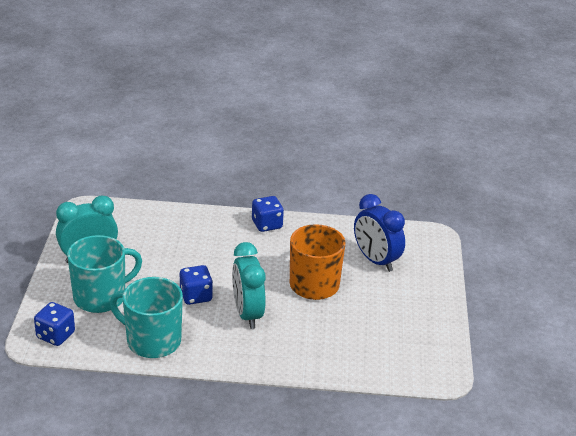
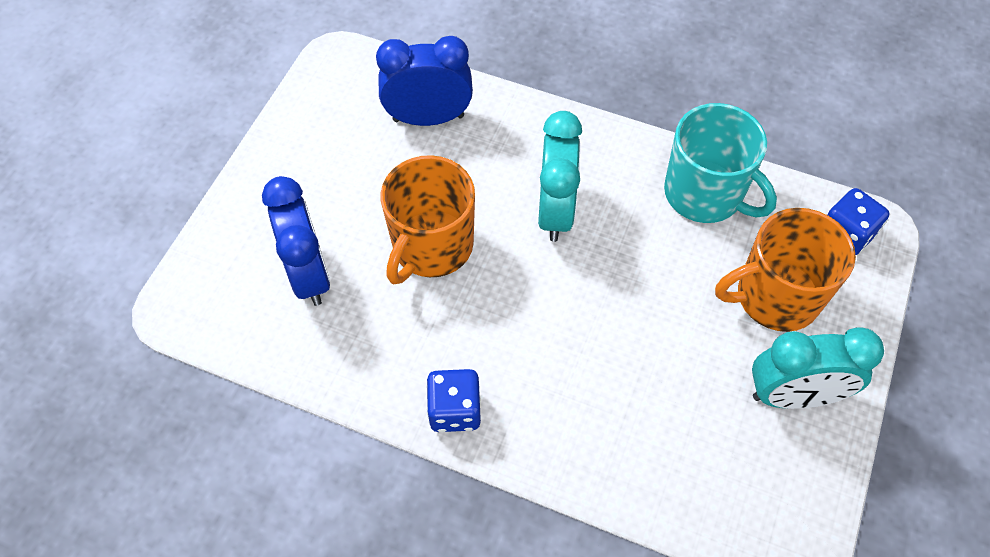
camera: 160 degrees left, 25 degrees up
turquoise mug [67,235,142,313] -> orange mug [715,208,856,332]
blue dice [180,265,213,305] -> none
none -> blue clock [376,36,473,126]

